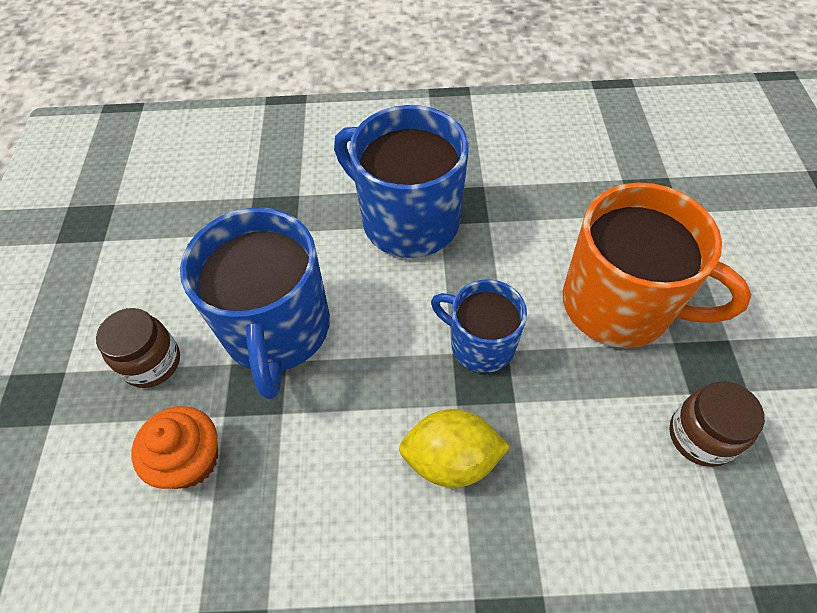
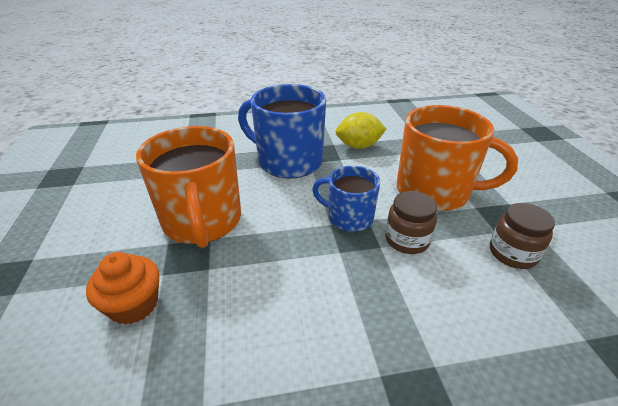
camera: 10 degrees left, 20 degrees down
brown jar [96,308,180,388] -> brown jar moved to [385,191,437,254]
blue mug [180,207,330,399] -> orange mug [136,126,241,248]
yellow lemon [399,409,510,488] -> yellow lemon moved to [336,112,386,149]

